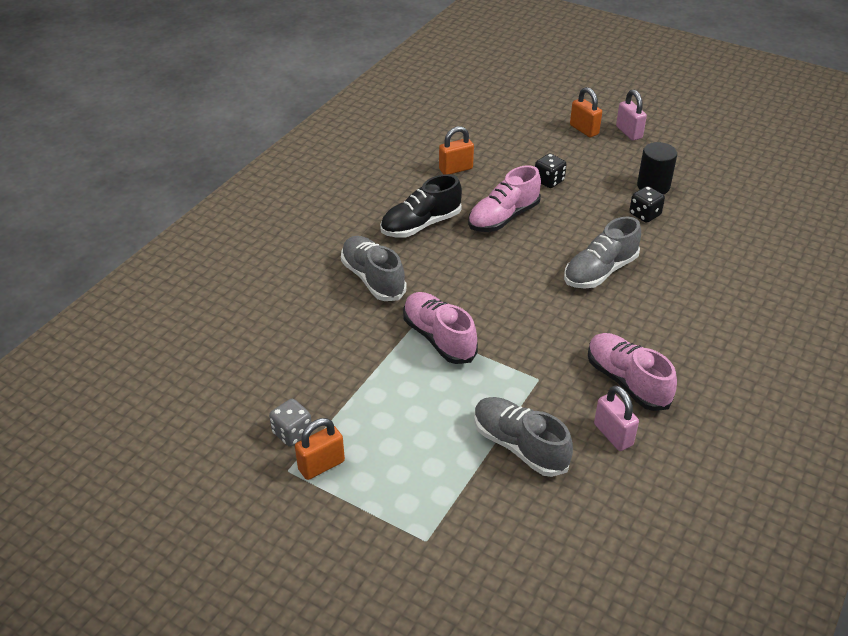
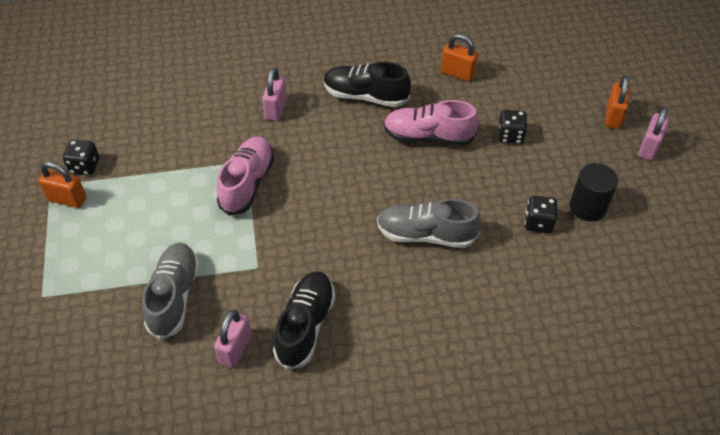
camera: 50 degrees right, 10 degrees up
grey dice [269,399,312,447] -> black dice [63,140,99,175]
grey shoe [341,236,406,301] -> pink padlock [262,67,287,121]
pink shoe [588,333,677,411] -> black shoe [273,271,335,370]

